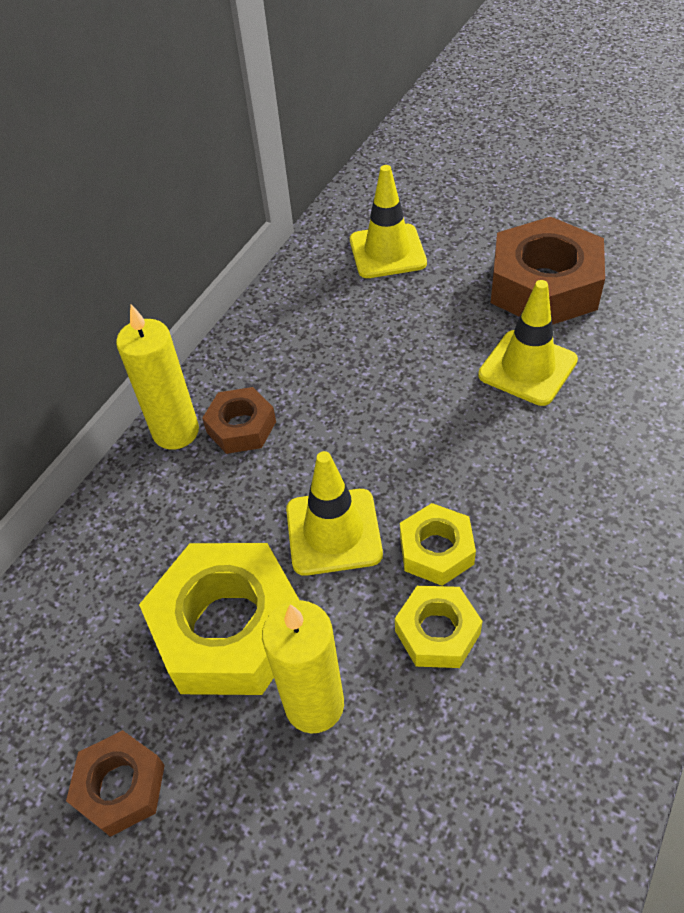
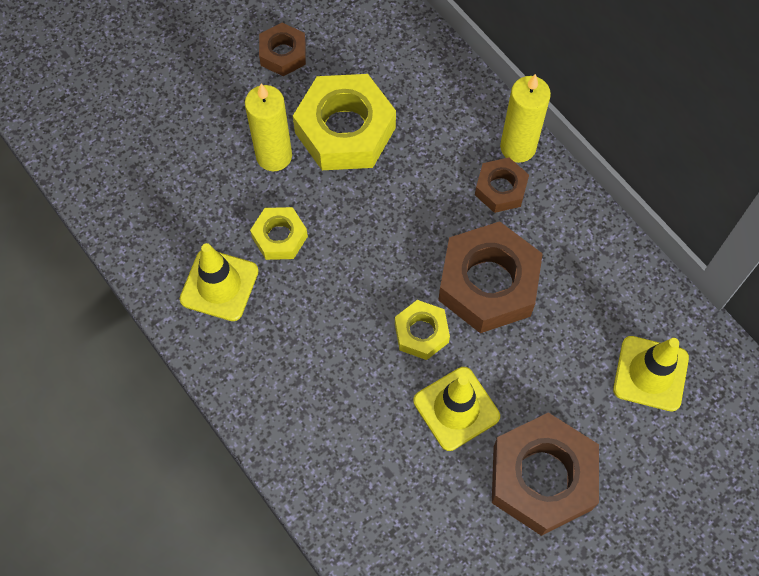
camera: 110 degrees right, 15 degrees up
yellow traffic cone [286,451,383,576] -> yellow traffic cone moved to [180,243,259,321]
yellow nut [400,503,476,586] -> yellow nut moved to [395,300,450,360]
none -> brown nut [438,221,543,333]

